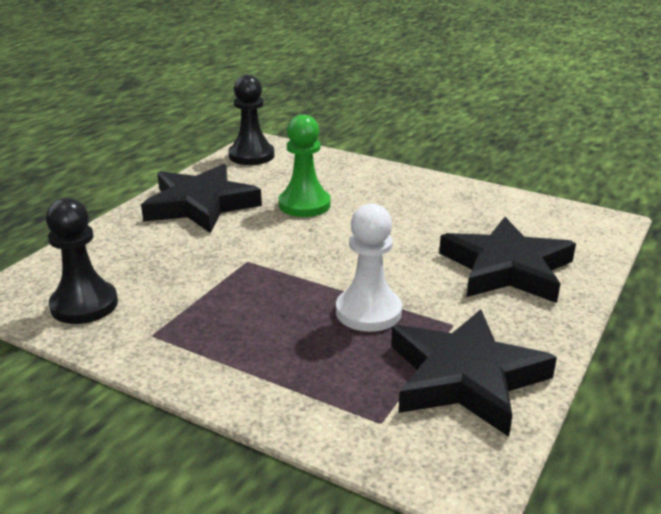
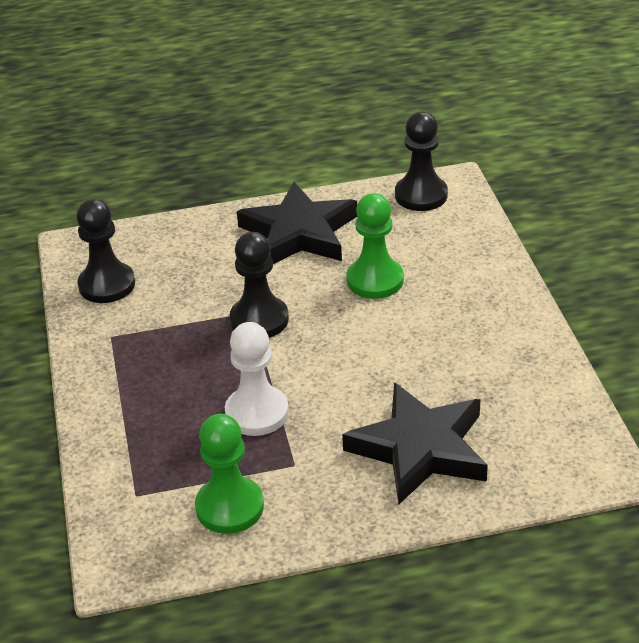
camera: 50 degrees right, 10 degrees up
black star [391,309,557,437] -> green pawn [195,414,264,534]
none -> black pawn [230,232,289,338]

